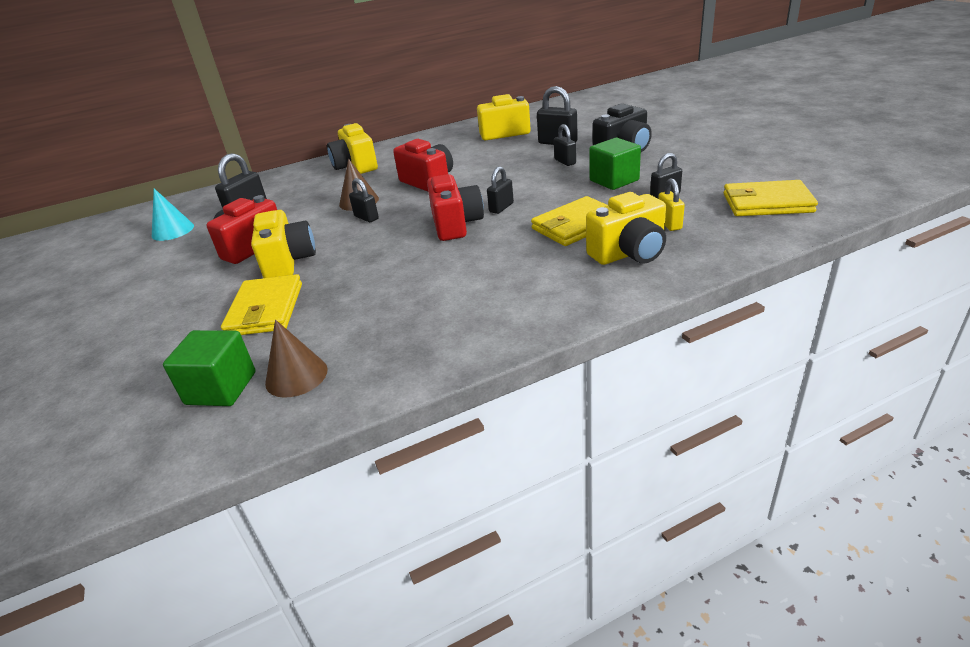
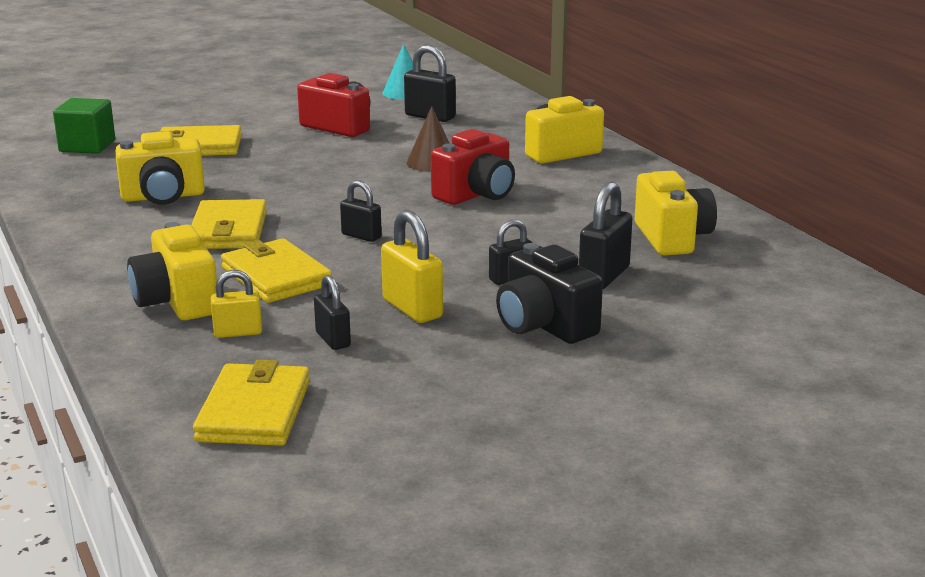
camera: 85 degrees right, 10 degrees down
yellow camera [251,210,316,278] -> yellow camera moved to [116,131,205,205]
brown cone [265,320,328,398] -> none
black padlock [349,178,379,222] -> none
red camera [427,174,484,241] -> none
green cube [589,138,641,190] -> yellow padlock [381,210,443,323]
none -> yellow wallet [191,199,267,249]

